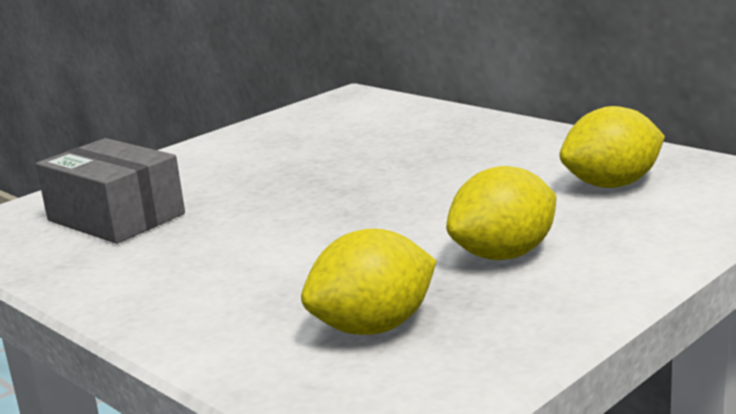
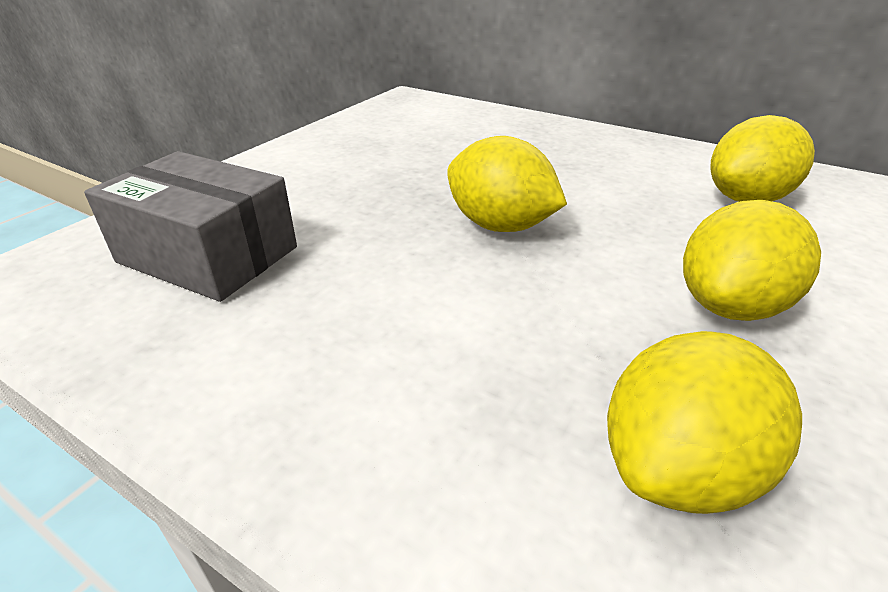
camera: 15 degrees left, 15 degrees up
none -> yellow lemon [447,136,567,232]

